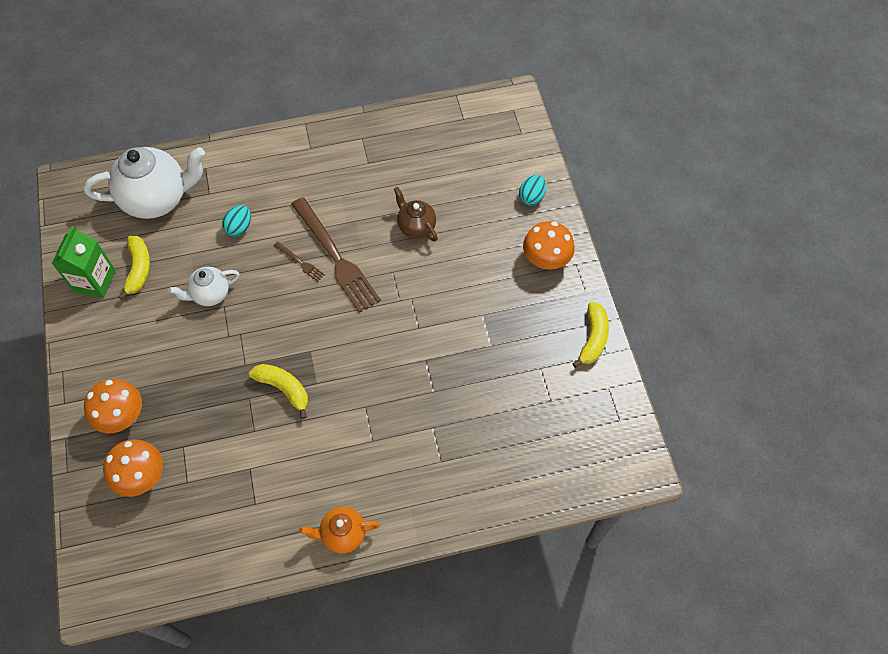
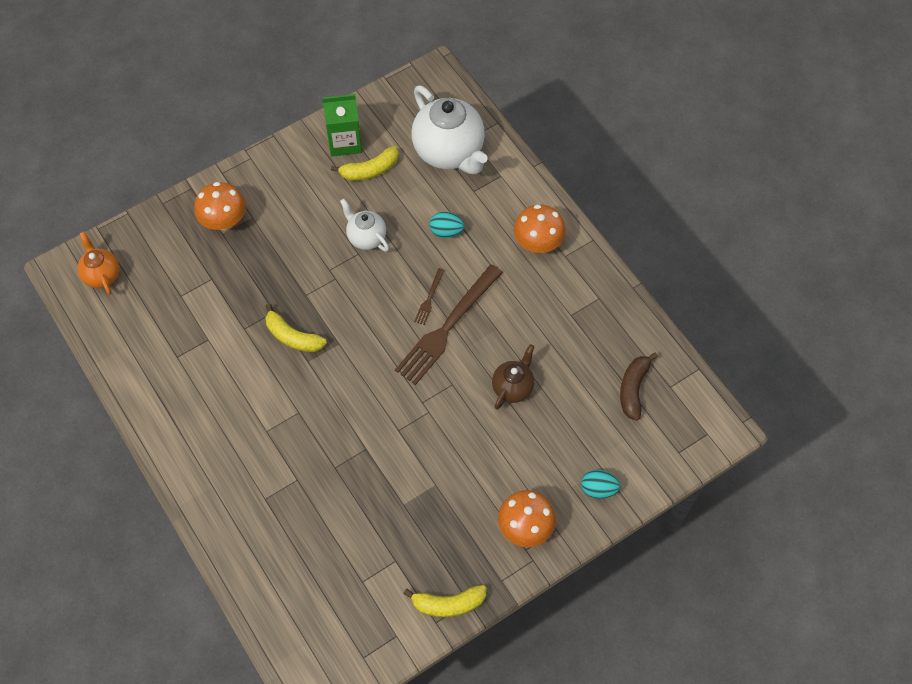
camera: 70 degrees right, 0 degrees up
orange mushroom [103,439,163,497] -> orange mushroom moved to [514,204,566,253]
yellow banana [249,364,308,419] -> yellow banana turned 105 degrees clockwise [266,304,327,352]
orange teapot [299,507,380,554] -> orange teapot moved to [78,232,119,295]
none -> brown banana [620,352,658,421]

